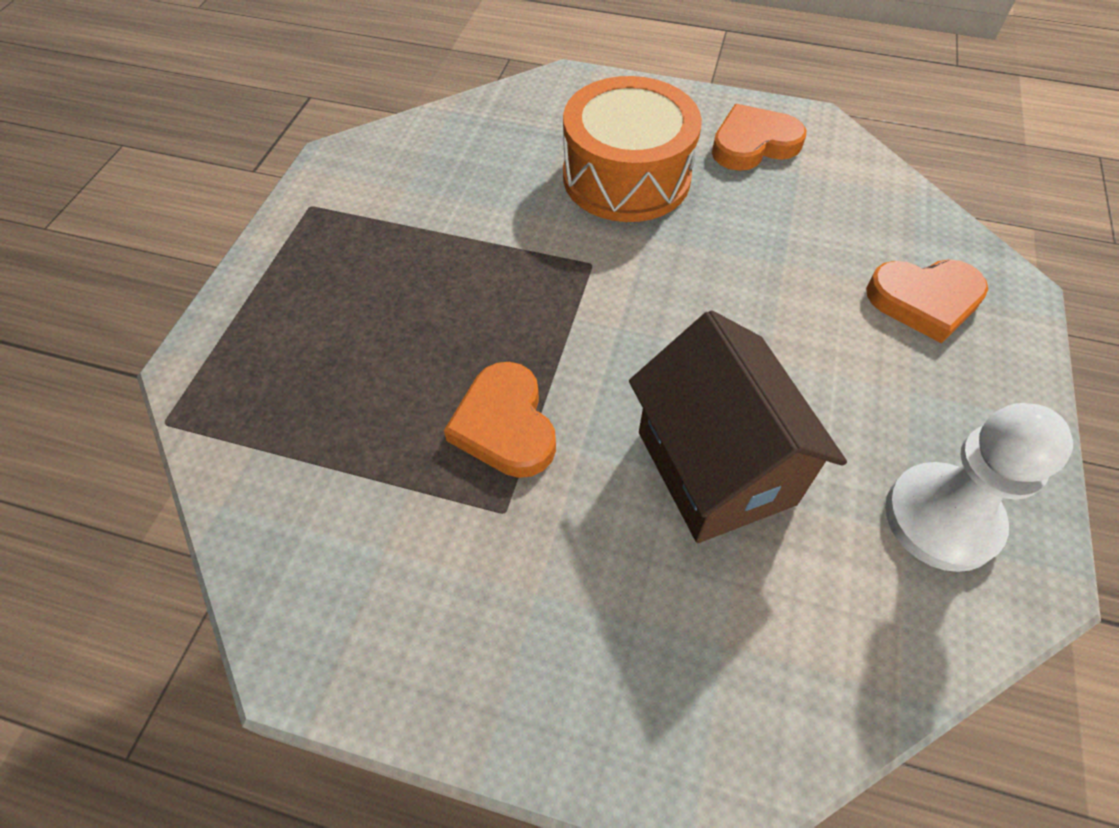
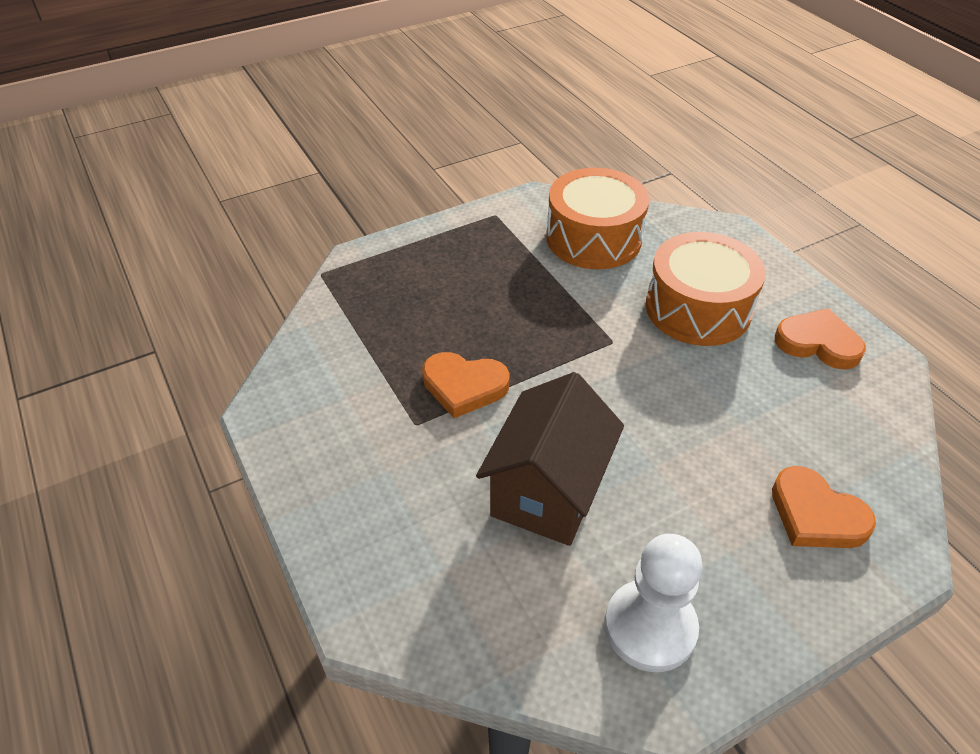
camera: 45 degrees right, 10 degrees down
orange heart [444,362,556,478] -> orange heart turned 105 degrees counterclockwise [422,352,509,418]
none -> orange drum [546,168,649,269]

